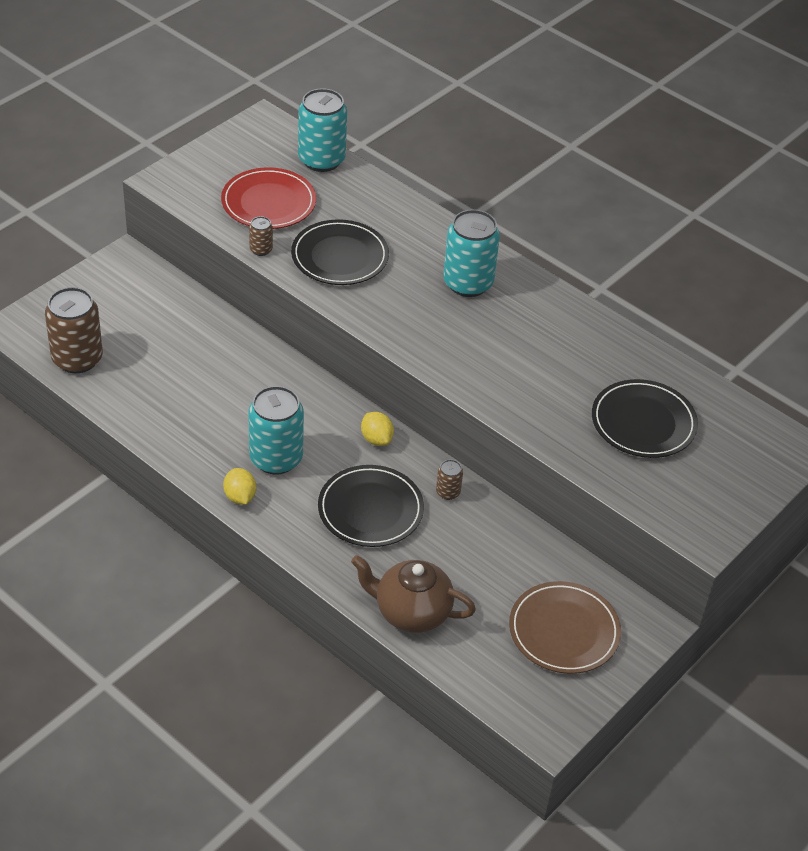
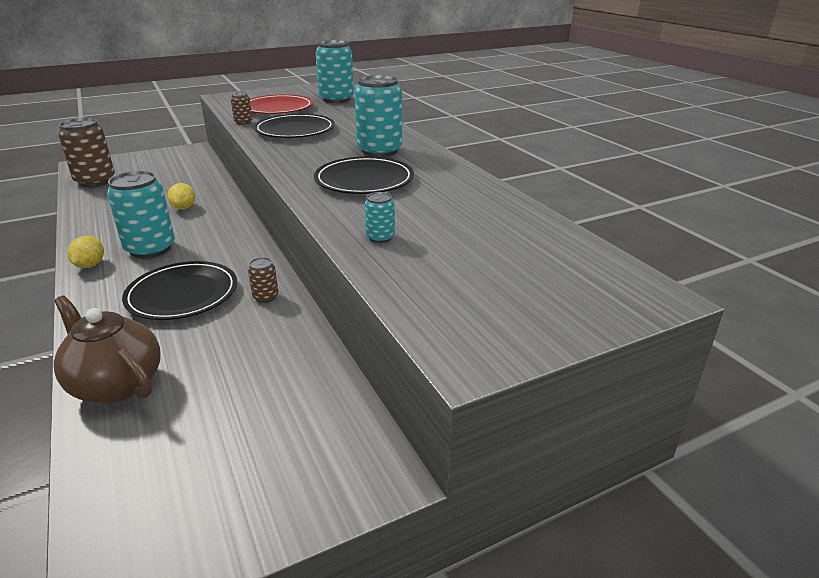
camera: 25 degrees right, 15 degrees down
yellow lemon [361,412,394,446] -> yellow lemon moved to [167,183,195,210]
brown plate [509,581,621,674] -> none
black plate [592,379,698,458] -> black plate moved to [314,156,414,194]
none -> turquoise can [364,192,395,243]

